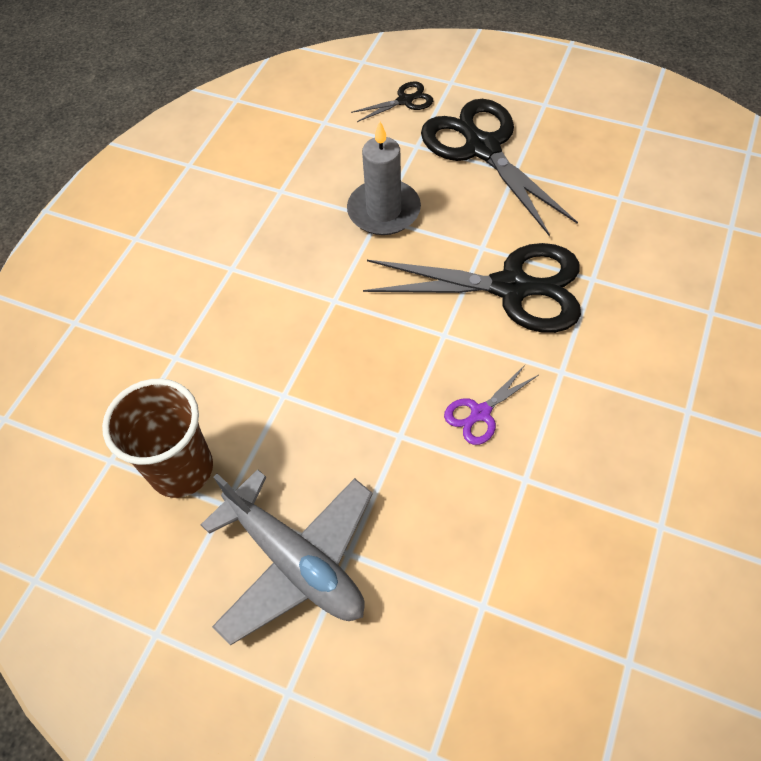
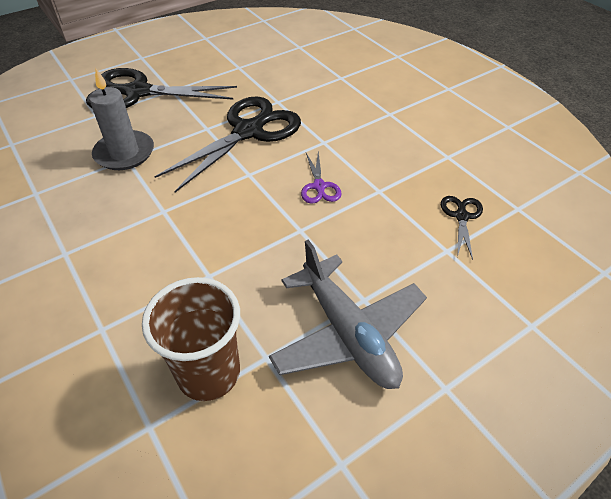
camera: 60 degrees left, 10 degrees down
grey plane [201,469,373,646] -> grey plane turned 75 degrees clockwise [269,240,427,389]
black scissors [351,81,433,122] -> black scissors moved to [441,196,483,260]

